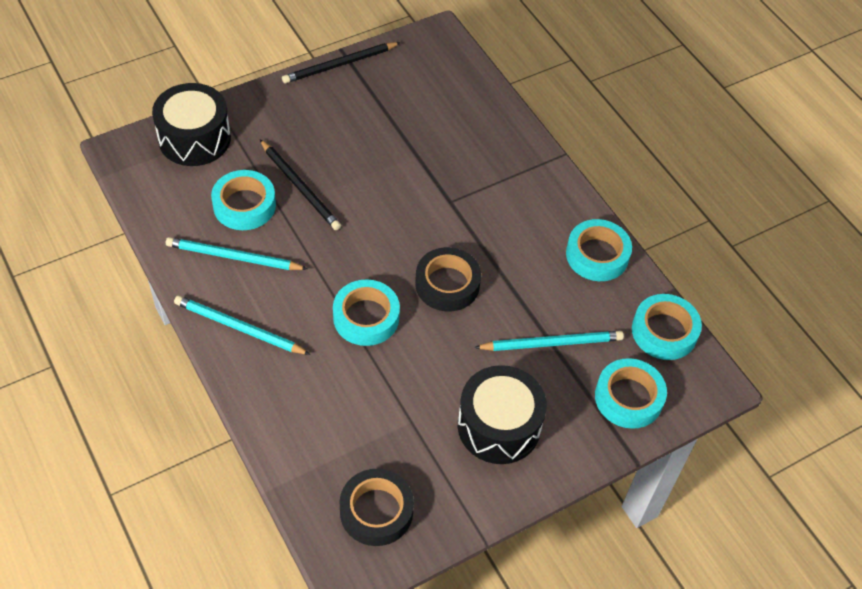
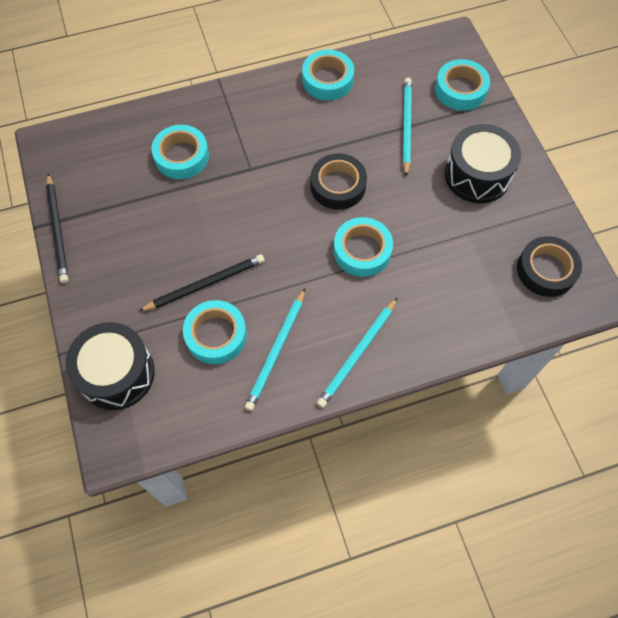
camera: 75 degrees left, 10 degrees up
turquoise tape [632,294,702,360] -> turquoise tape moved to [151,125,209,179]

